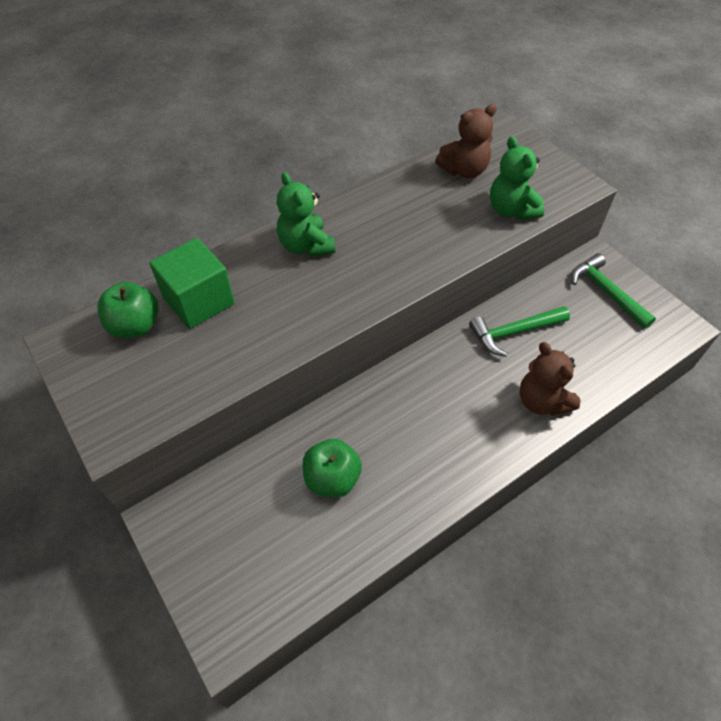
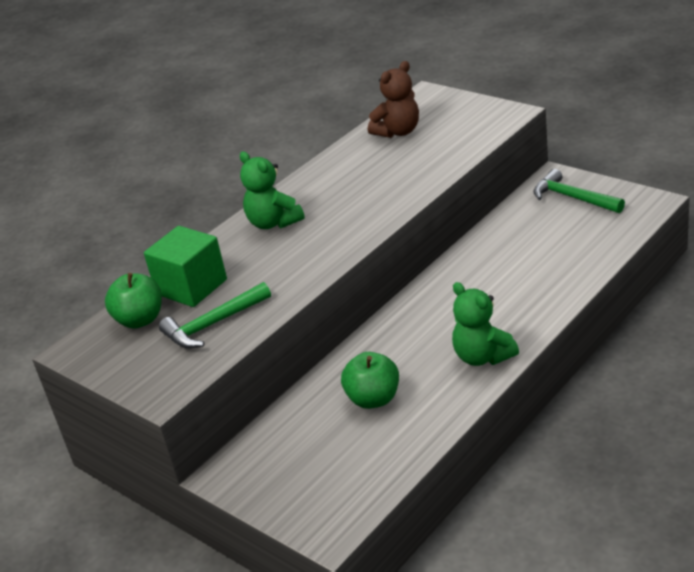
camera: 10 degrees left, 20 degrees down
green hammer [469,306,570,357] -> green hammer moved to [159,282,271,349]
green teddy bear [490,136,544,220] -> green teddy bear moved to [452,282,519,366]
brown teddy bear [520,342,581,416] -> none

